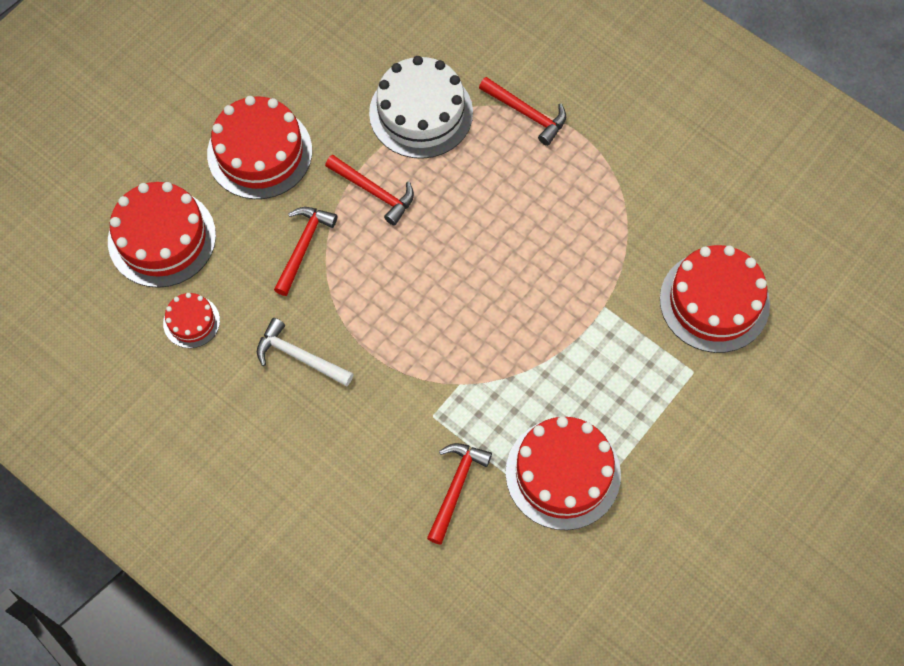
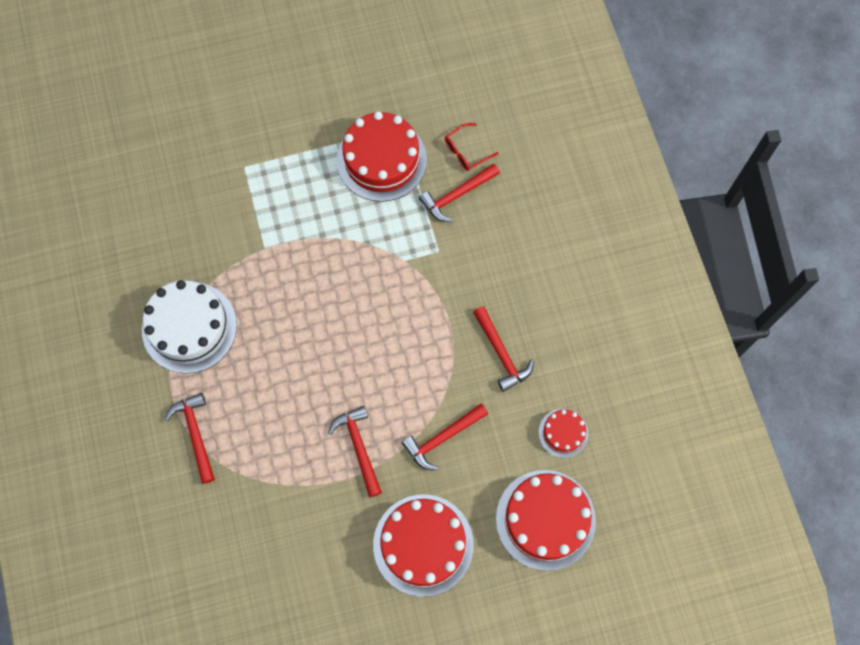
camera: 145 degrees left, 5 degrees up
white hammer [257,318,354,386] -> red hammer [473,306,534,392]
white cake [369,56,473,159] -> white cake moved to [142,280,237,373]
red cake [660,245,770,353] -> none
none -> red glasses [445,123,498,171]

